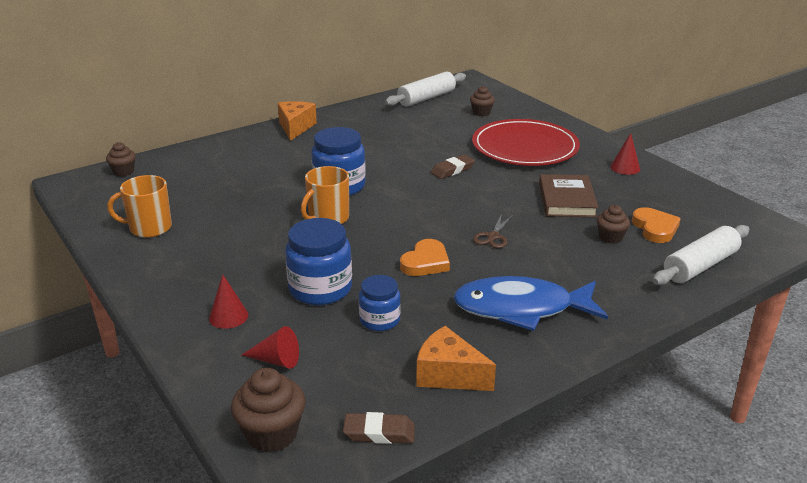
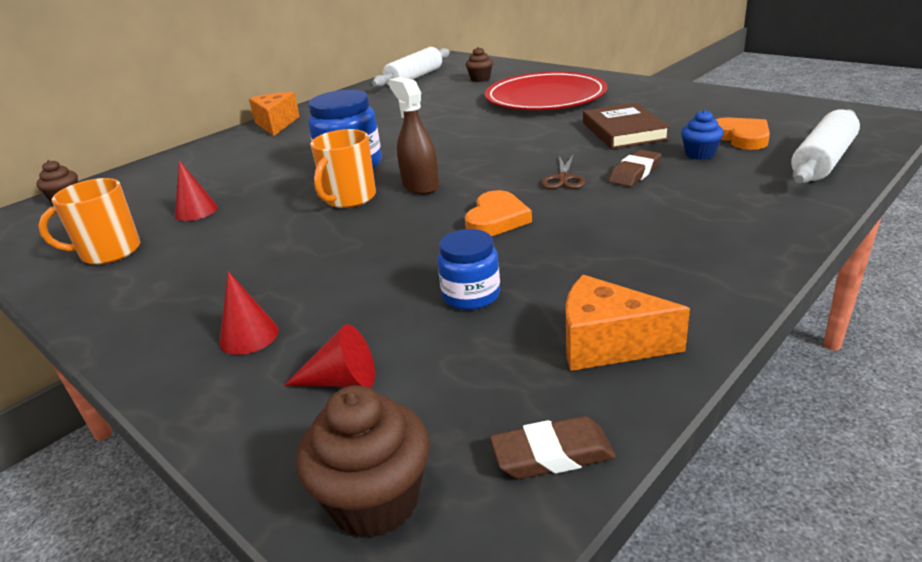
camera: 10 degrees left, 0 degrees up
blue jar [285,218,352,305] -> none
brown eraser [431,154,475,179] -> brown eraser moved to [608,150,661,187]
blue fish [453,276,608,331] -> none
brown cupcake [597,205,630,244] -> blue cupcake [681,110,724,160]
red cone [610,133,640,175] -> red cone moved to [175,160,218,221]
none -> brown spray bottle [389,77,439,195]

